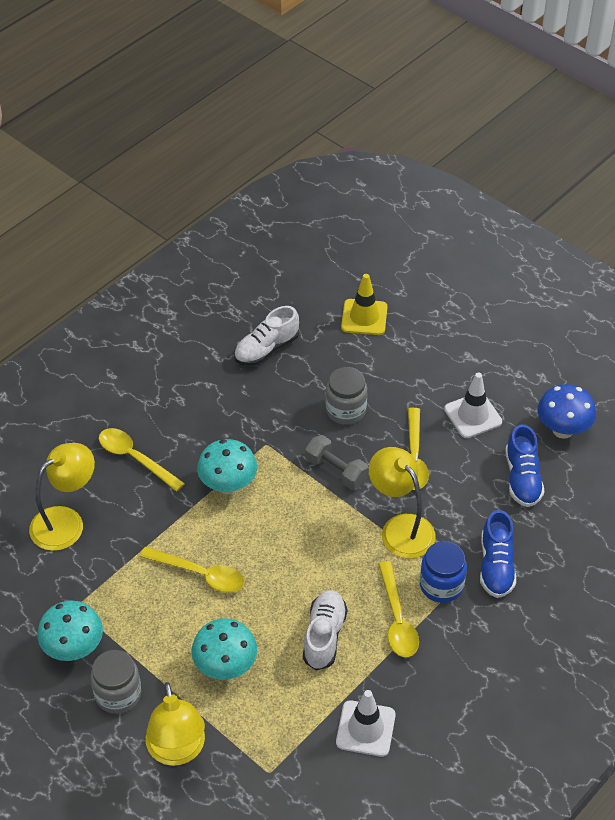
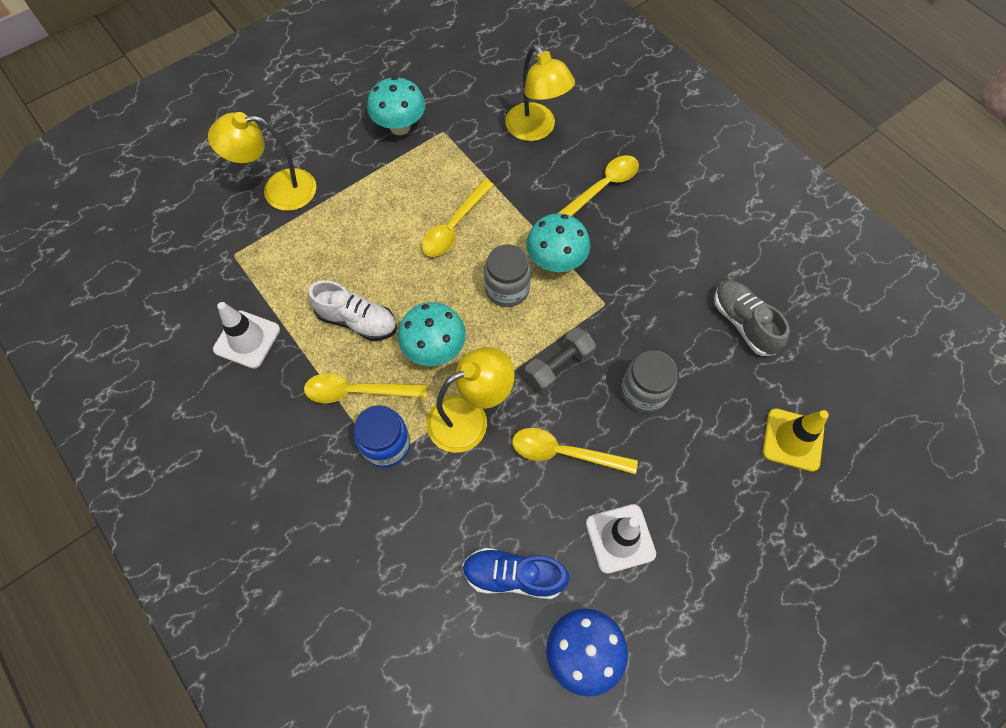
camera: 100 degrees right, 15 degrees up
grey jar [91,650,141,714] -> grey jar moved to [484,244,531,307]
turquoise mushroom [191,618,257,680] -> turquoise mushroom moved to [398,302,466,366]
white shoe [234,306,299,366] -> grey shoe [714,280,790,356]
blue shoe [480,510,516,598] -> none

